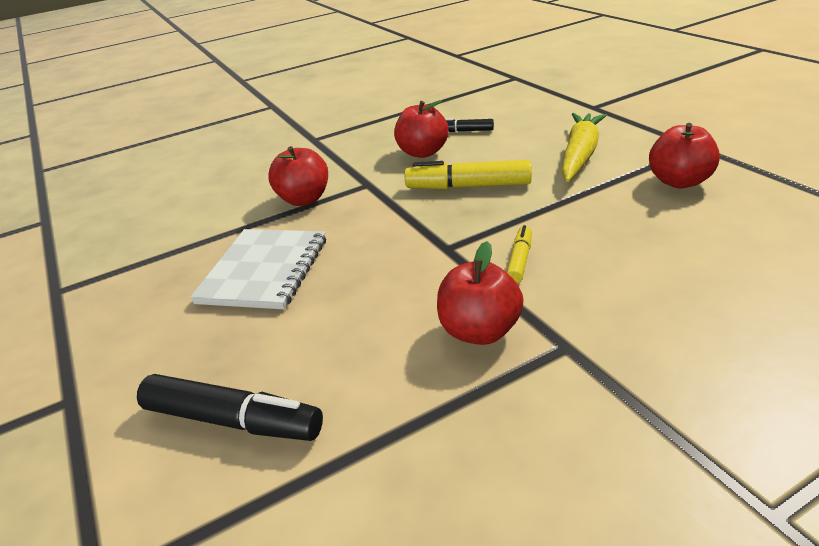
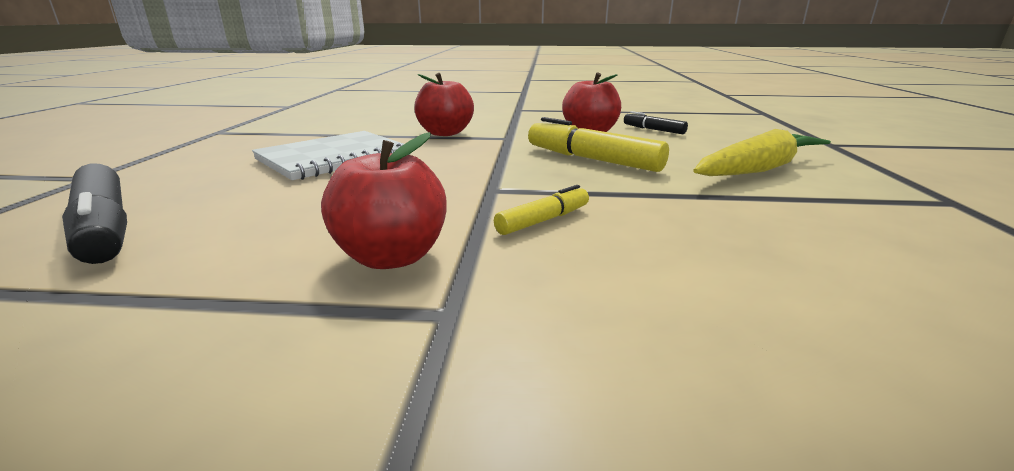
camera: 30 degrees right, 10 degrees down
red apple [649,123,720,188] -> none

